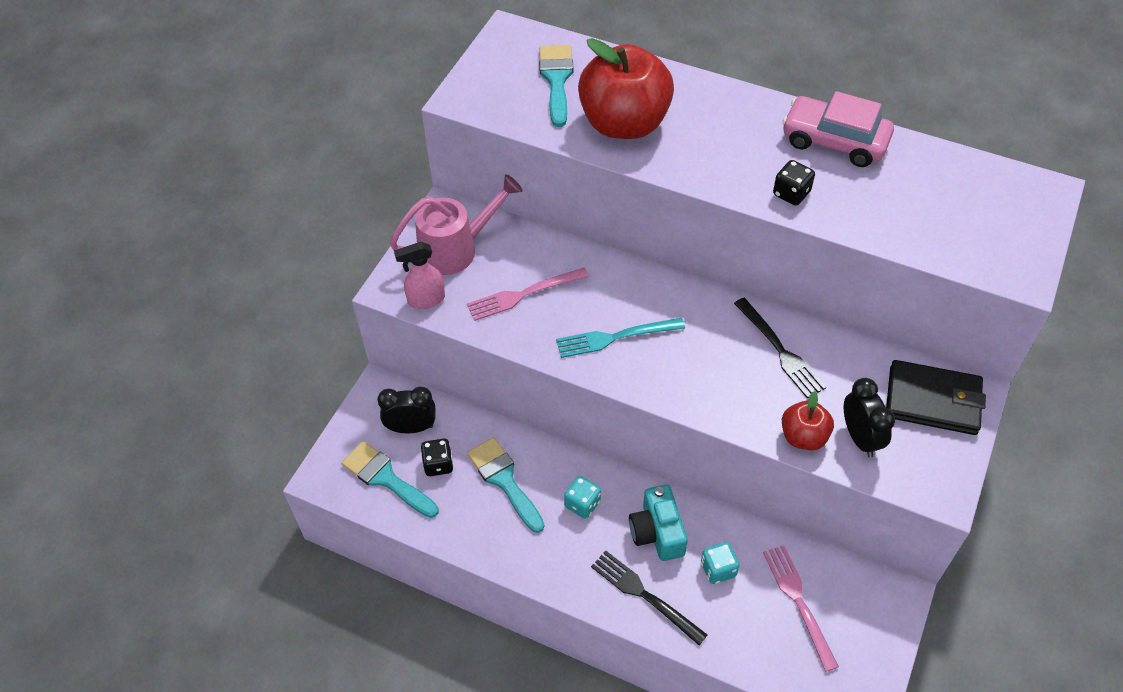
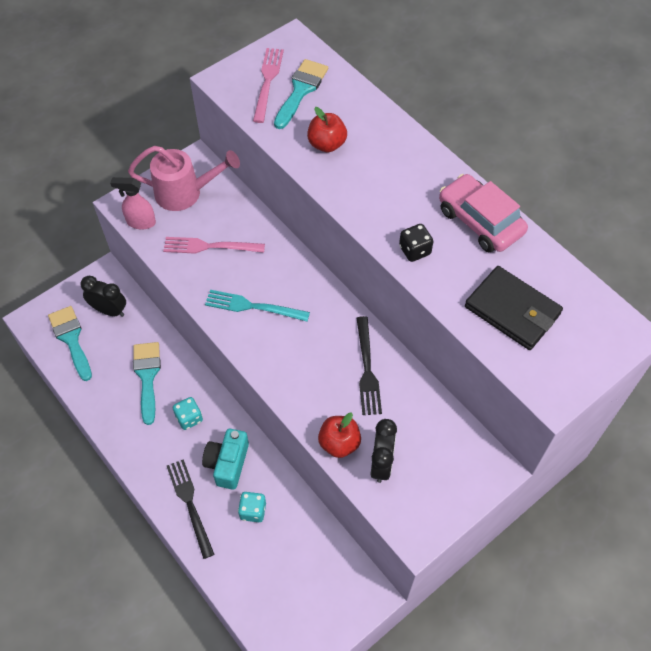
camera: 25 degrees right, 5 degrees up
black dice [421,438,454,476] -> none
red apple [578,38,674,139] -> red apple [307,107,347,152], size x0.51
pink fork [763,545,839,672] -> pink fork moved to [253,48,284,123]
black wallet [886,360,986,435] -> black wallet moved to [465,266,563,350]

